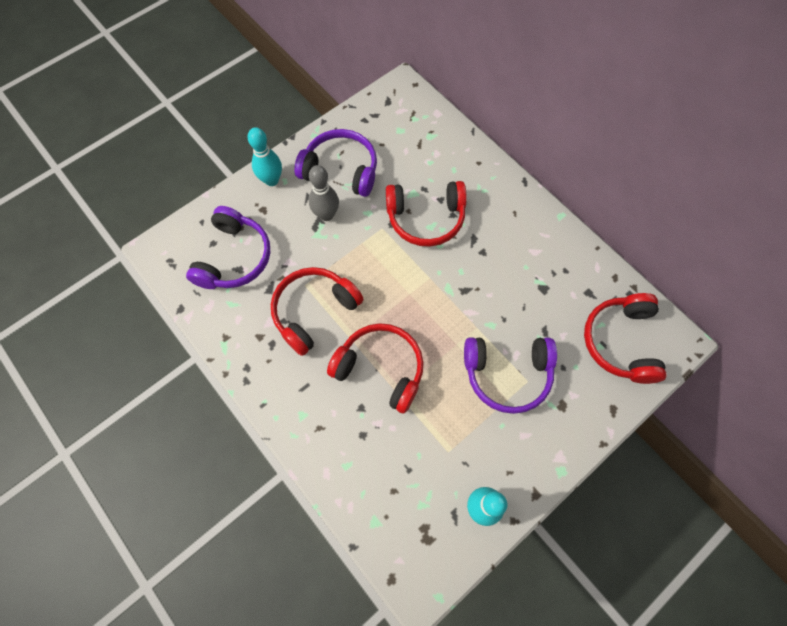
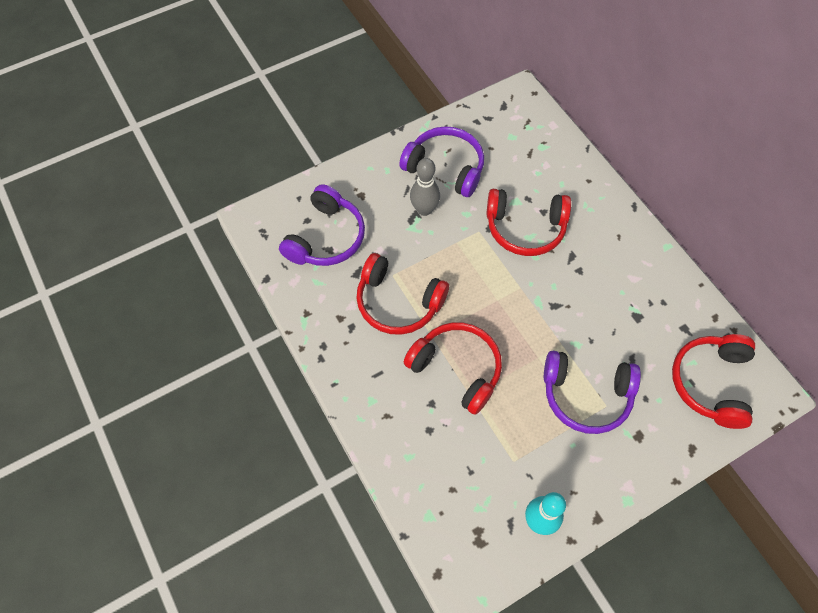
camera: 10 degrees right, 5 degrees down
turquoise bowling pin [247,127,282,186] -> none
red headphones [271,267,363,356] -> red headphones turned 120 degrees counterclockwise [356,253,449,335]

